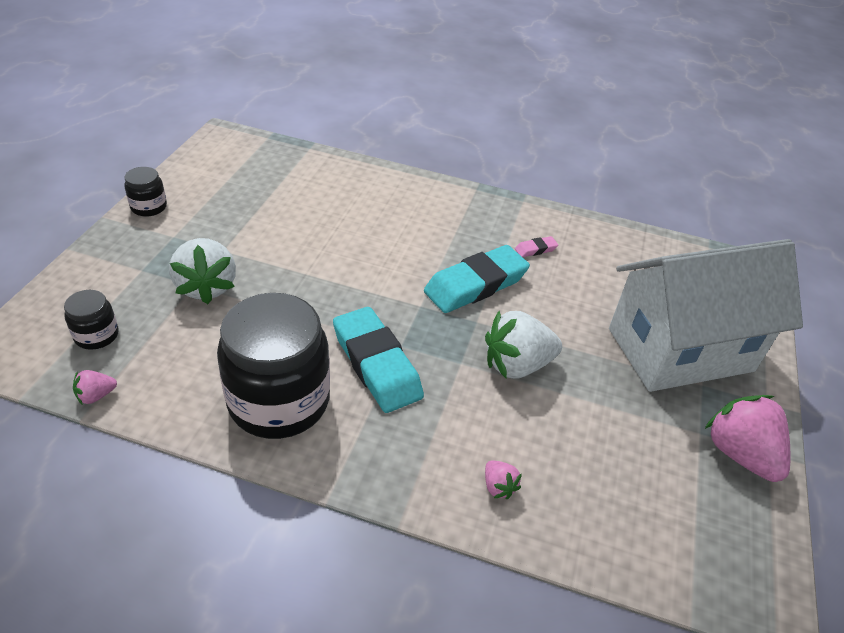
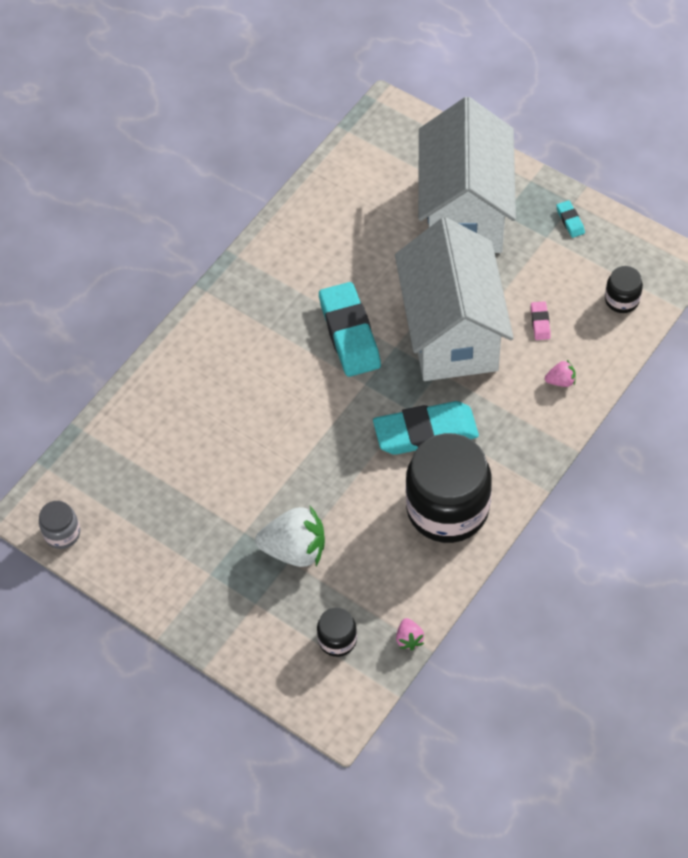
camera: 65 degrees left, 15 degrees up
black jar [124,167,167,217] -> black jar moved to [605,266,643,313]
white strawberry [485,311,562,379] -> white house [395,217,514,381]
pink eraser [515,236,558,257] -> pink eraser moved to [531,301,551,340]
pink strawberry [705,395,790,482] -> turquoise eraser [556,200,585,238]
none -> grey jar [39,501,80,549]

